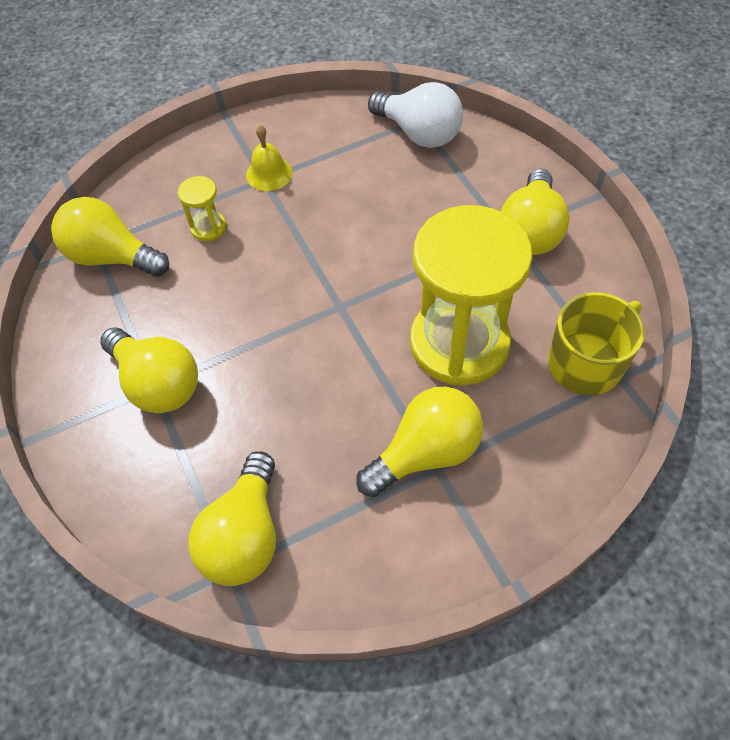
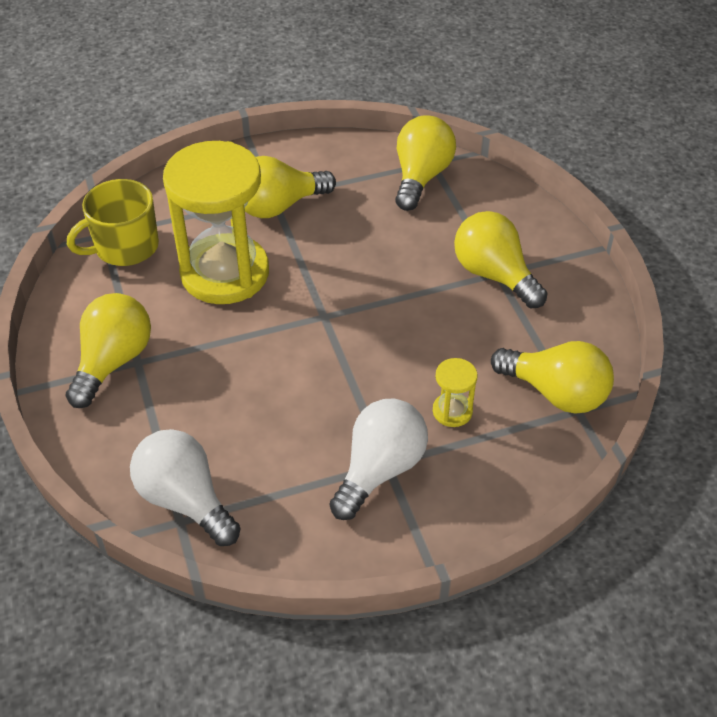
camera: 175 degrees left, 10 degrees down
yellow bell [246,125,292,191] -> white light bulb [329,399,428,520]

